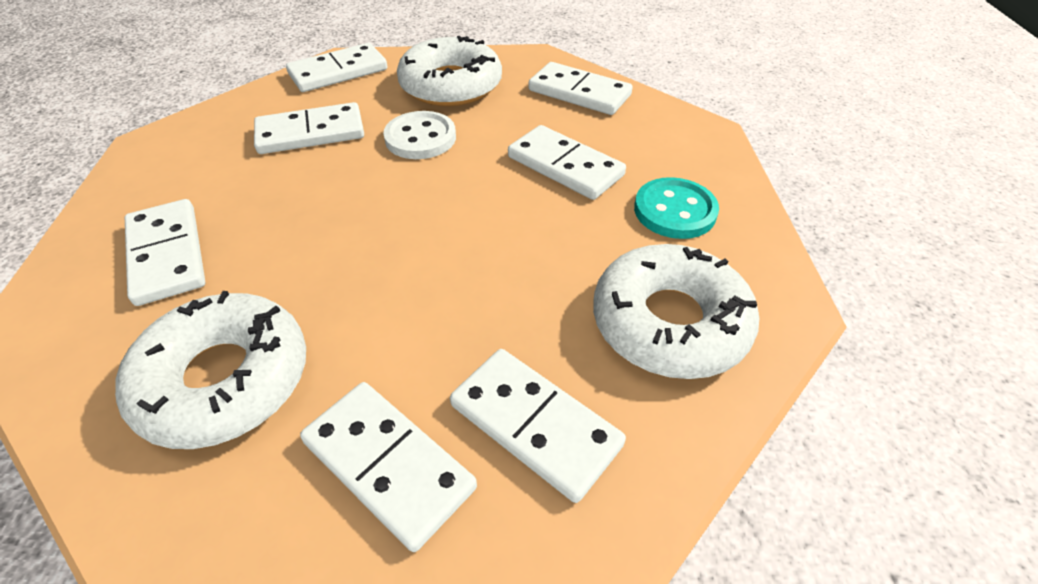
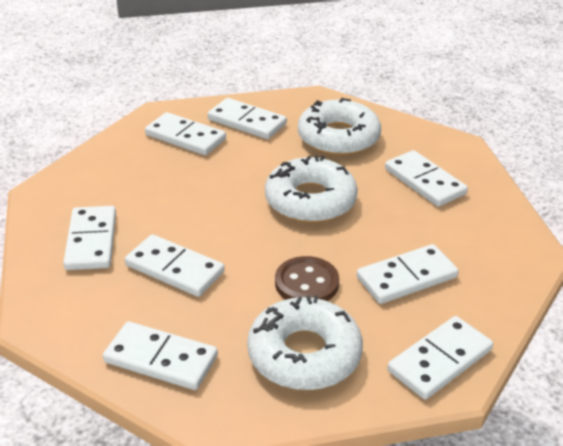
camera: 170 degrees right, 10 degrees down
white button [383,111,456,159] -> brown button [275,256,339,301]
white donut [593,244,759,379] -> white donut moved to [265,156,358,223]
turquoise button [634,177,719,239] -> white domino [63,206,116,270]

